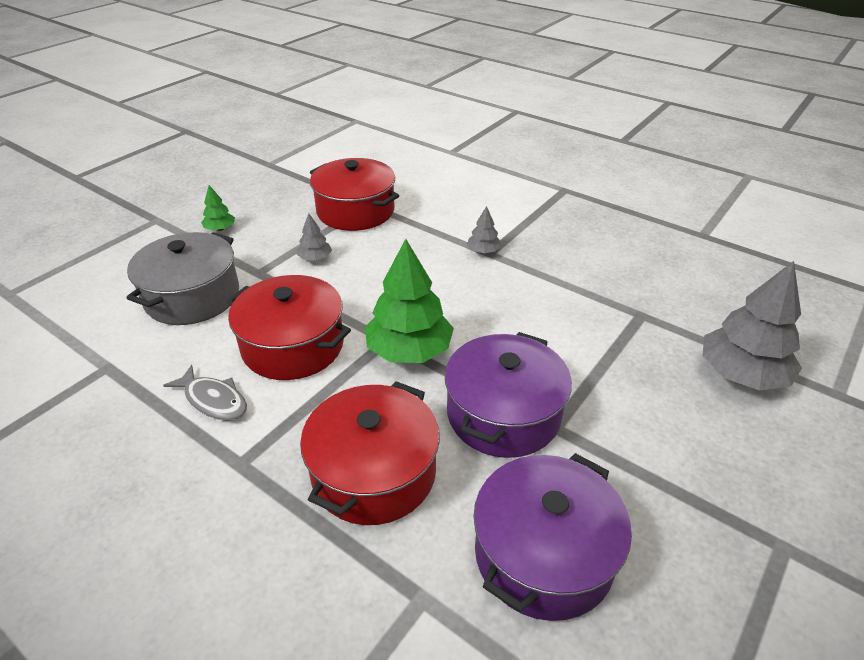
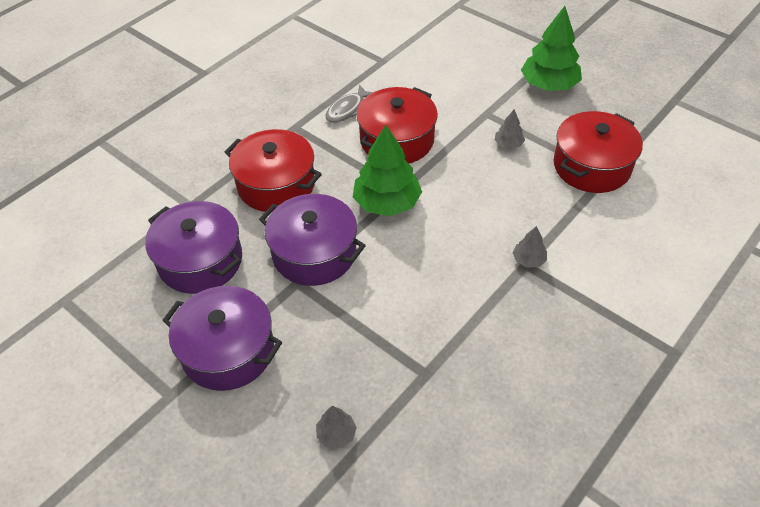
camera: 95 degrees right, 10 degrees up
grey pot [127,232,239,325] -> none
green tree [201,185,235,231] -> green tree [521,6,582,91], size x2.12
grey tree [702,261,802,390] -> grey tree [316,406,357,448], size x0.47
none -> purple pot [162,286,282,391]

